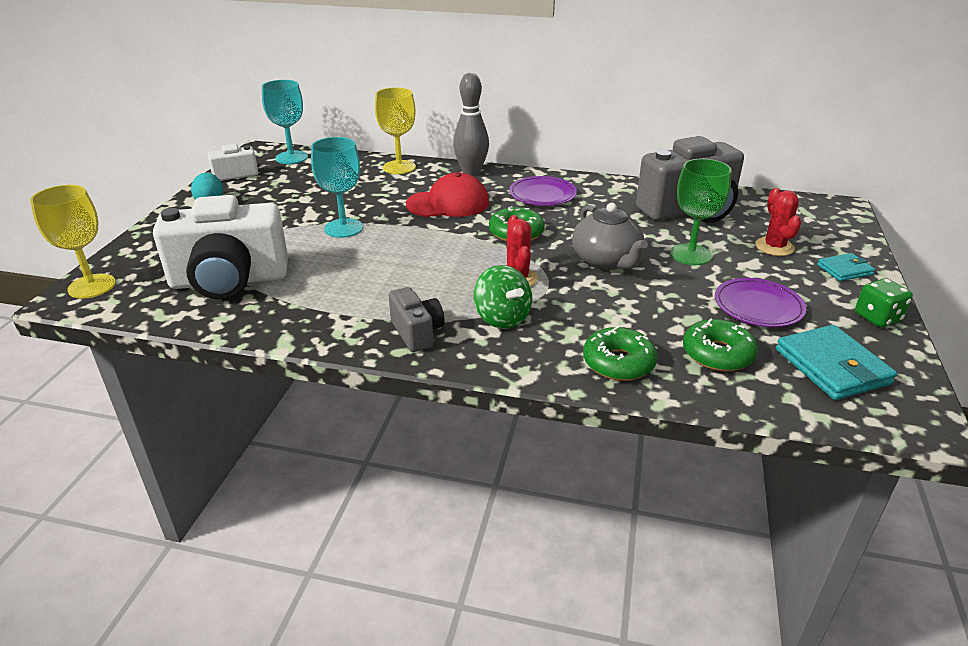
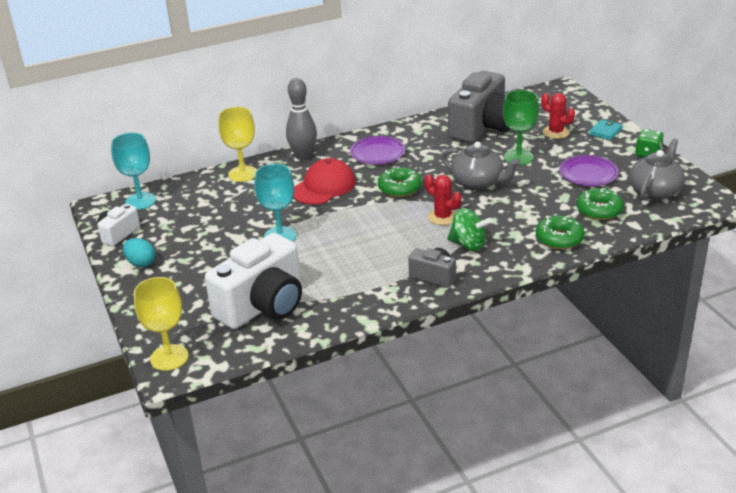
camera: 35 degrees left, 0 degrees up
turquoise wallet [776,325,897,400] -> grey teapot [629,139,685,200]

